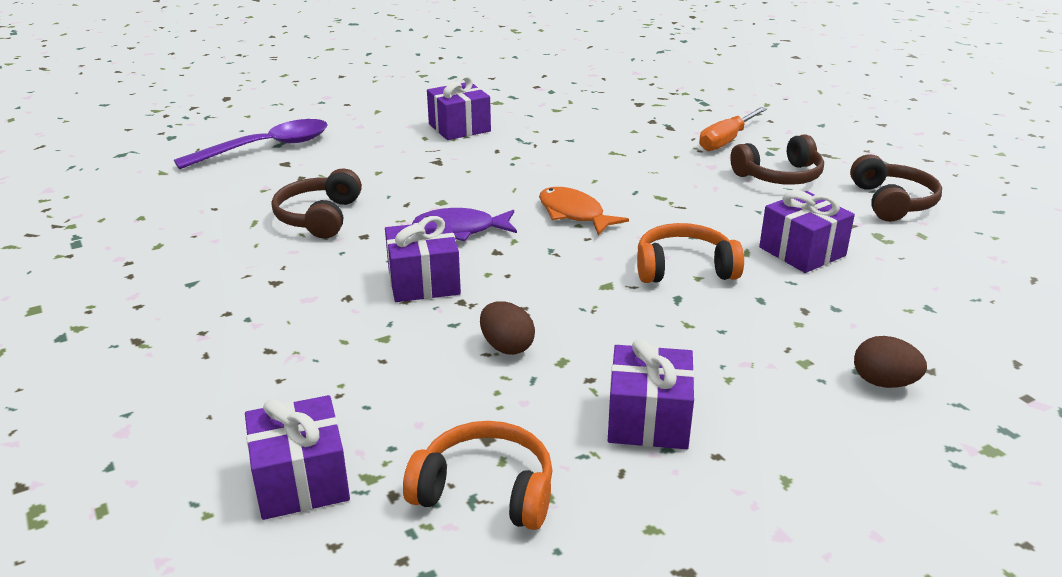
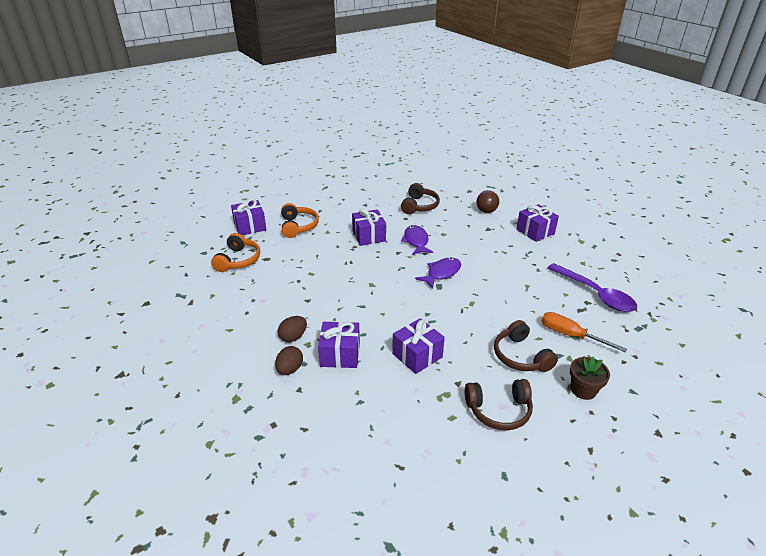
camera: 85 degrees right, 5 degrees up
purple spoon [174,119,328,169] -> purple spoon moved to [547,263,637,312]
brown headphones [272,168,362,239] -> brown headphones turned 105 degrees clockwise [401,183,440,214]
brown egg [480,302,535,355] -> brown egg moved to [278,316,307,342]
orange fish [539,187,629,235] -> purple fish [415,258,461,289]
purple gift [608,339,695,449] -> purple gift moved to [318,321,360,368]
orange headphones [637,223,744,283] -> orange headphones moved to [281,203,319,238]
none -> brown light bulb [476,190,499,213]
none -> brown flower pot [570,357,610,400]

